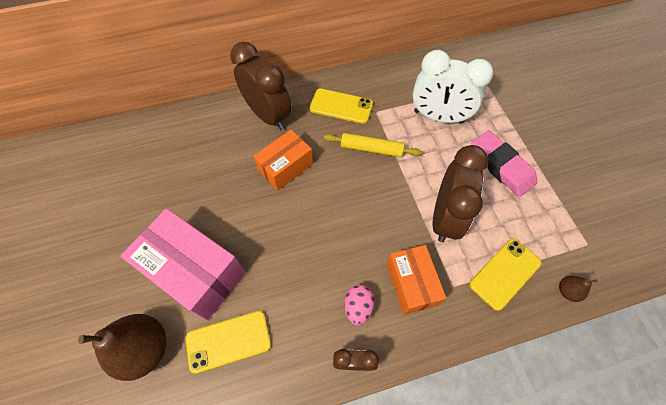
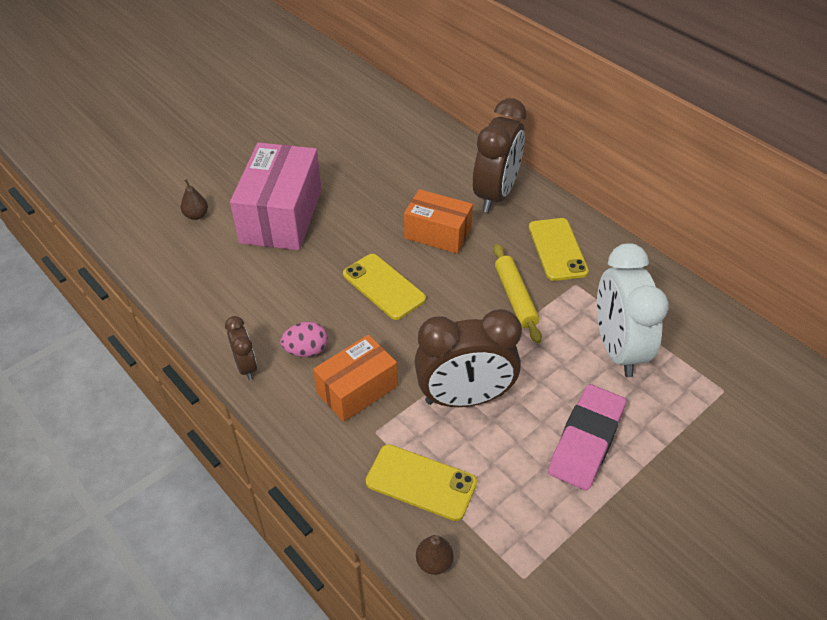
camera: 65 degrees right, 15 degrees down
brown pear [78,314,167,381] -> brown pear [181,179,208,220], size x0.46
yellow phone [186,311,271,374] -> yellow phone moved to [343,254,426,320]

